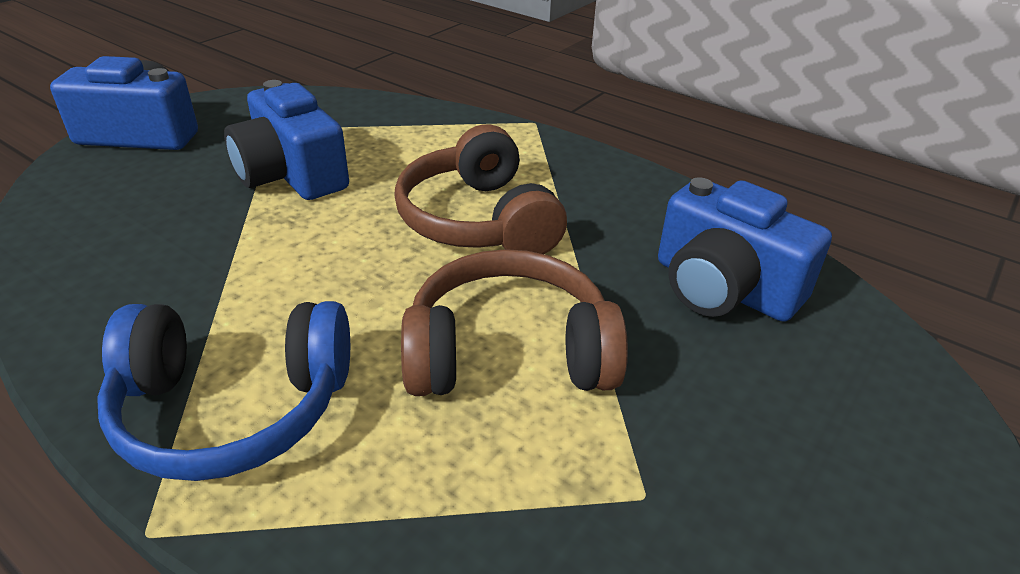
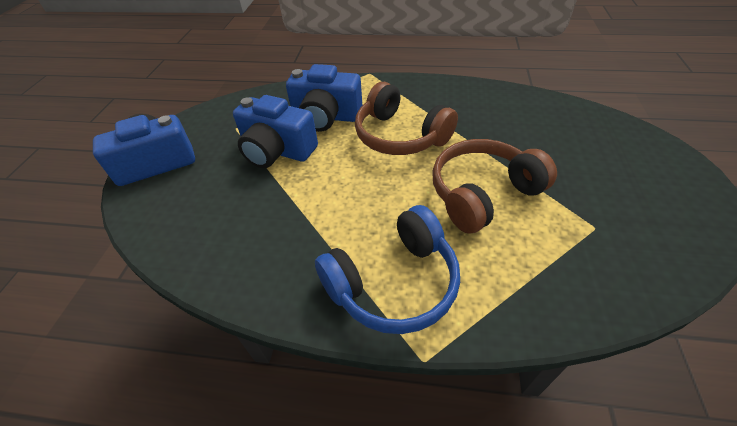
camera: 25 degrees left, 10 degrees up
blue camera [658,177,832,322] -> blue camera moved to [286,64,362,132]

